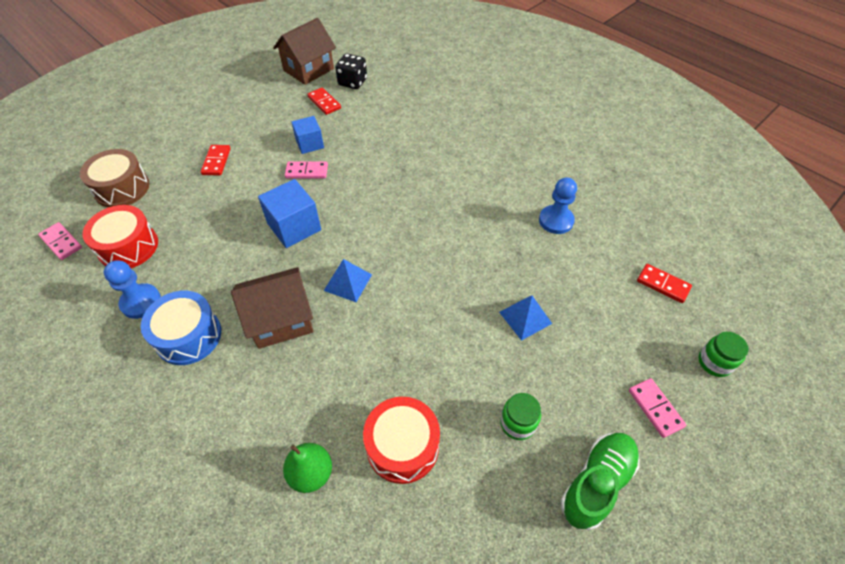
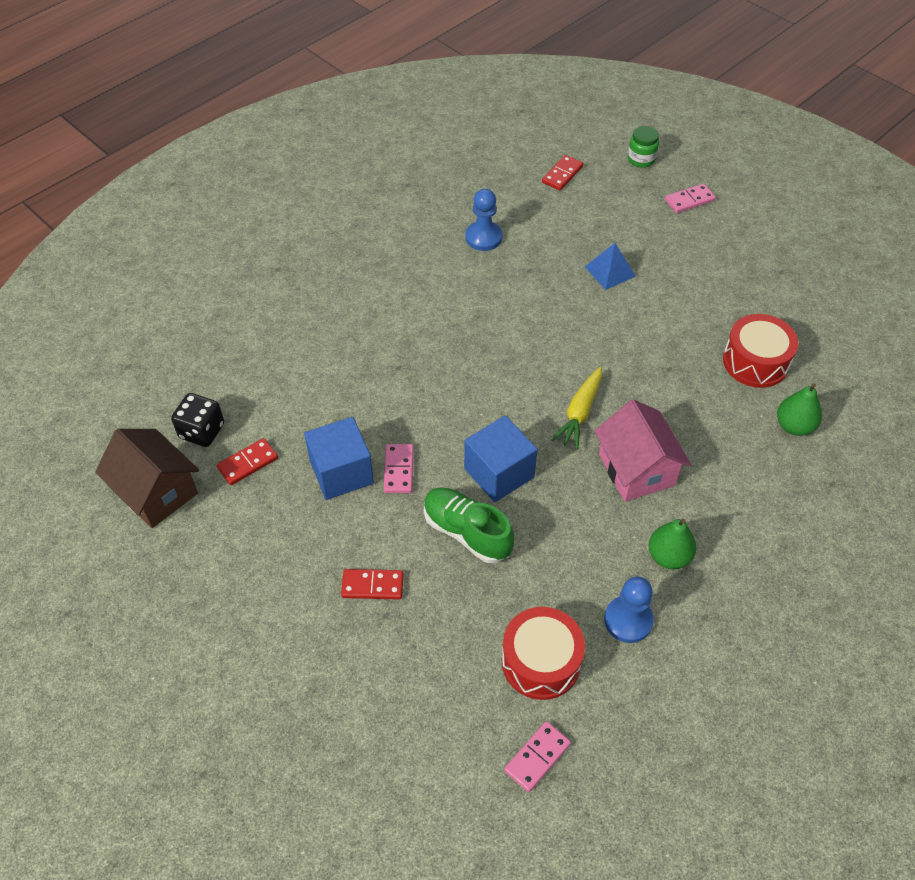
camera: 90 degrees left, 0 degrees up
brown drum [80,149,150,207] -> none
blue drum [141,291,221,365] -> green pear [648,518,696,569]
brown house [231,267,313,349] -> pink house [595,399,691,502]
blue cube [291,116,324,154] -> blue cube [304,417,374,500], size x1.53
blue pyramid [324,259,372,302] -> yellow carrot [551,366,602,450]
green jar [500,393,541,440] -> none
green shoe [561,433,639,530] -> green shoe moved to [424,488,514,563]

